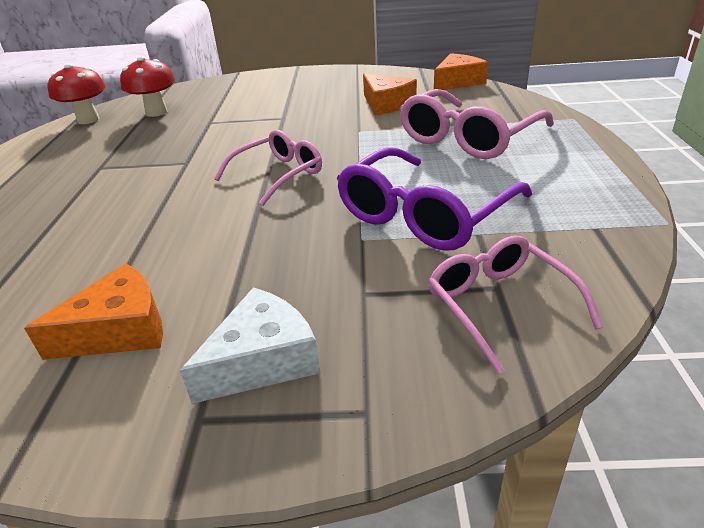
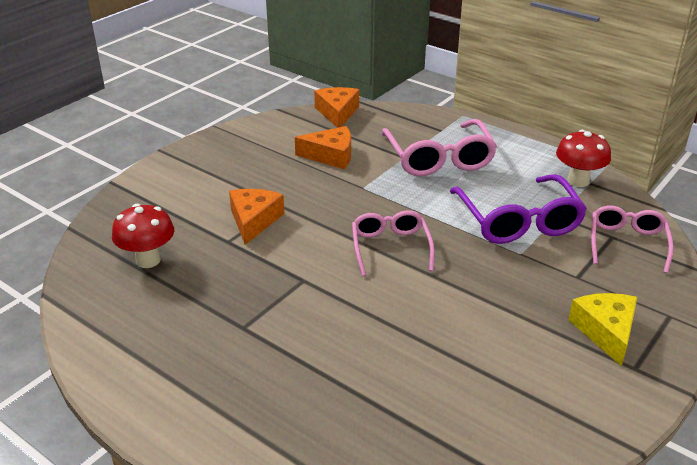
camera: 55 degrees left, 0 degrees up
orange cheese [24,264,163,360] -> orange cheese moved to [229,189,284,245]
red mushroom [47,63,106,124] -> red mushroom moved to [556,130,611,187]
white cheese [180,287,320,404] -> yellow cheese [568,293,637,367]
pink glasses [428,235,603,374] -> pink glasses turned 90 degrees clockwise [591,205,674,273]

